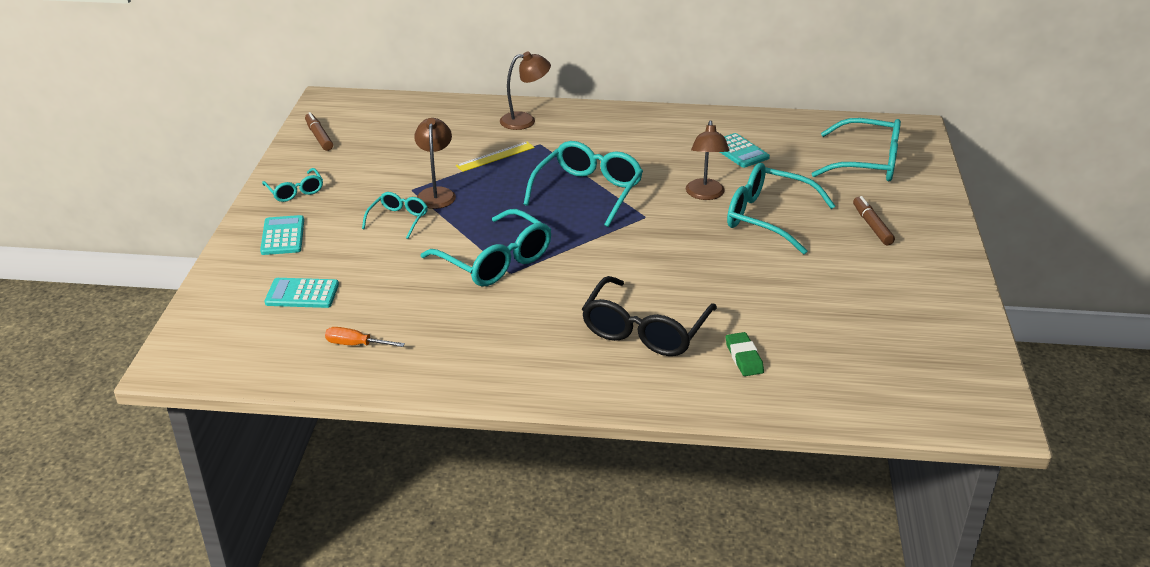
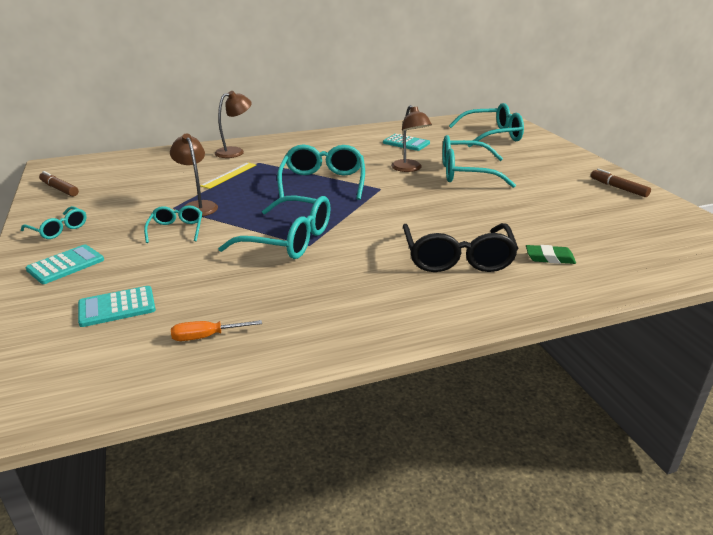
camera: 25 degrees left, 5 degrees down
turquoise calculator [260,215,304,255] -> turquoise calculator turned 75 degrees clockwise [26,244,104,284]
green eraser [726,332,764,376] -> green eraser turned 45 degrees counterclockwise [526,245,576,264]
brown marker [853,196,895,245] -> brown marker moved to [591,169,651,197]

